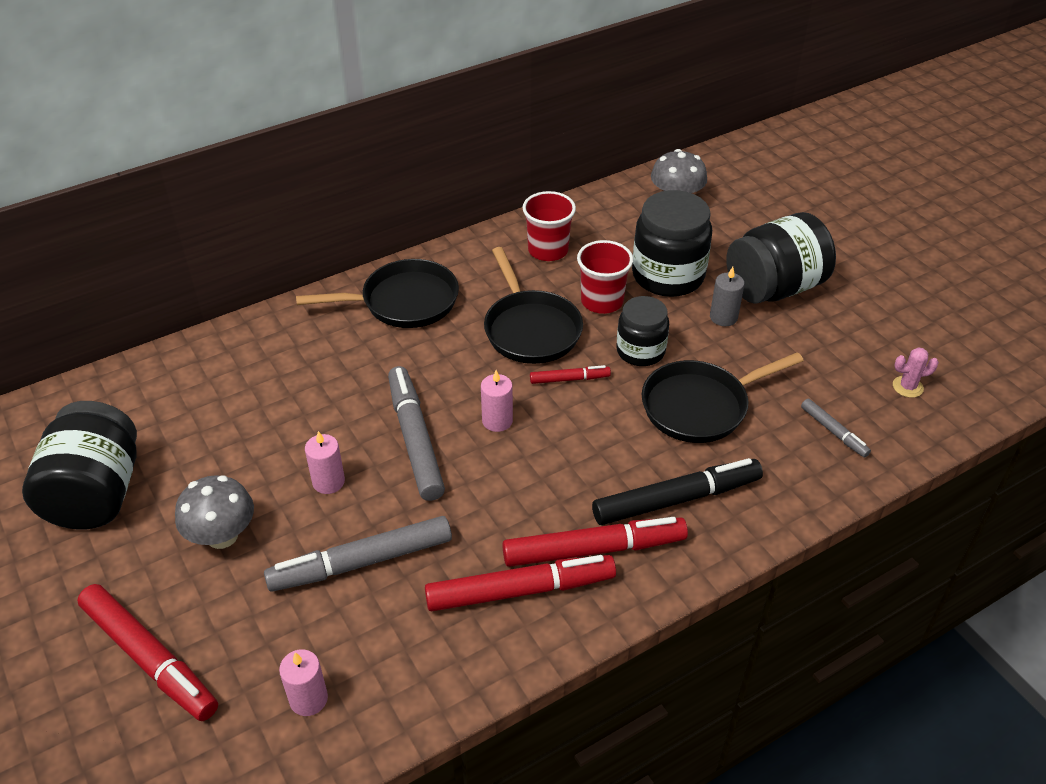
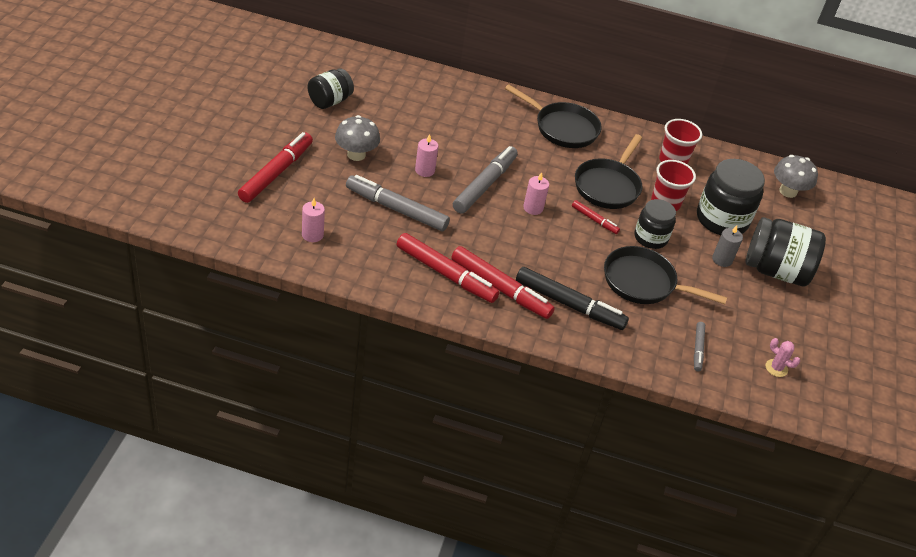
camera: 40 degrees right, 0 degrees up
black jar [22,401,137,530] -> black jar [308,69,354,109], size x0.63
red marker [77,584,218,721] -> red marker turned 150 degrees counterclockwise [238,132,313,203]

